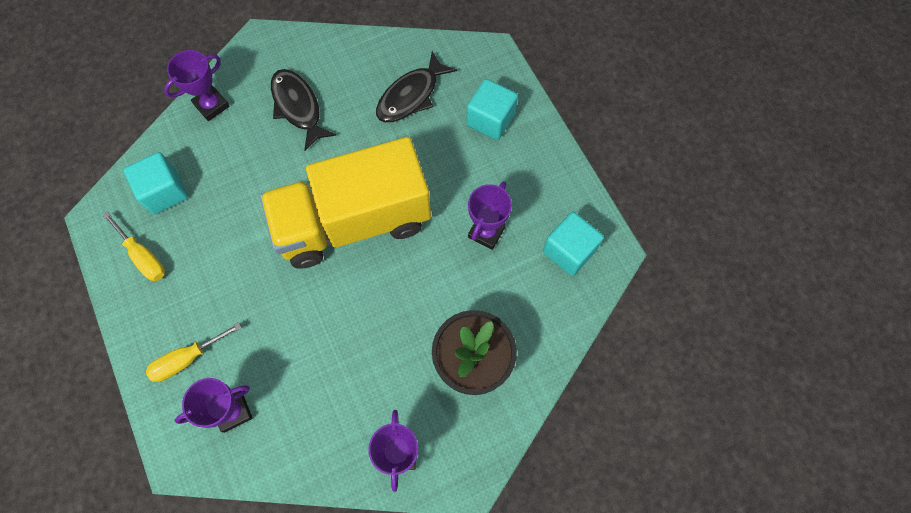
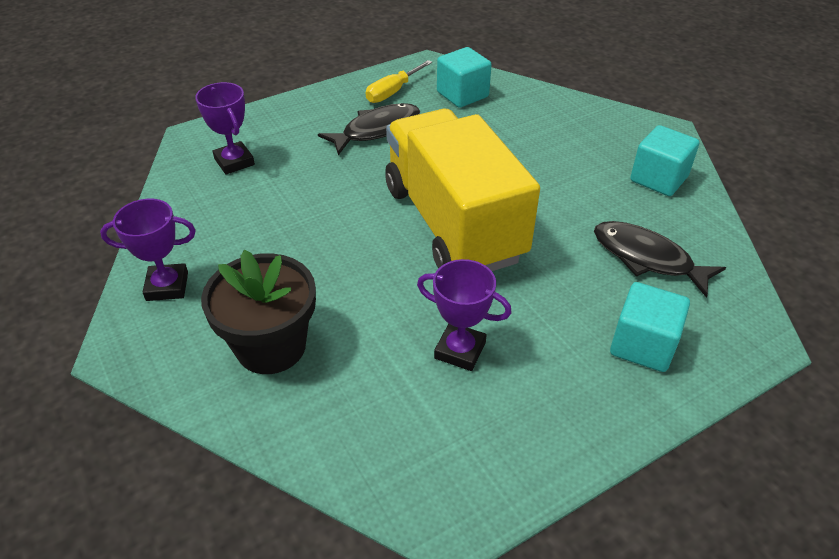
camera: 85 degrees right, 25 degrees down
yellow screwdriver [146,322,242,382] -> none
purple trophy [164,50,230,121] -> none
black fish [271,69,336,151] -> black fish moved to [318,103,420,155]
turquoise cube [543,212,604,276] -> turquoise cube moved to [630,125,699,196]

